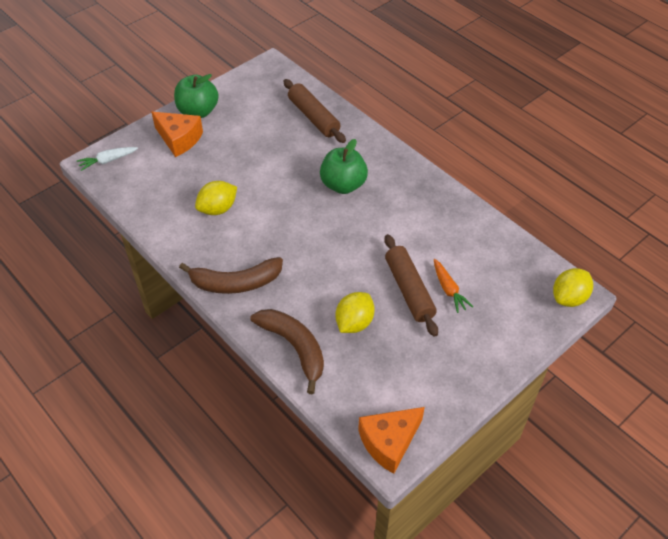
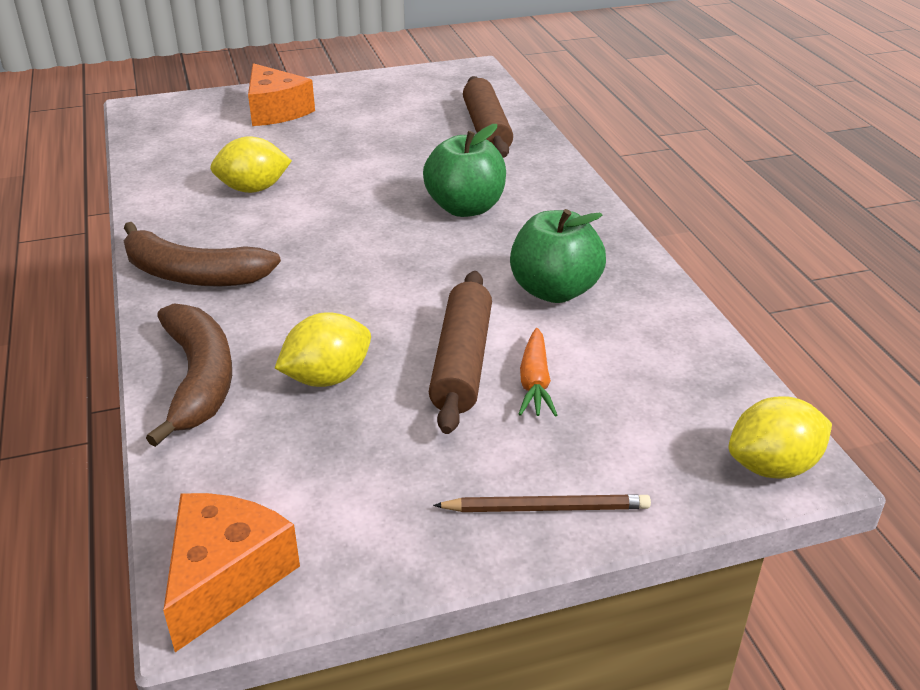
camera: 25 degrees right, 15 degrees down
white carrot [77,147,138,171] -> none
green apple [174,74,219,118] -> green apple moved to [510,209,606,303]
orange cheese [358,407,425,474] -> orange cheese turned 120 degrees clockwise [163,493,300,652]
none -> brown pencil [433,494,651,512]

